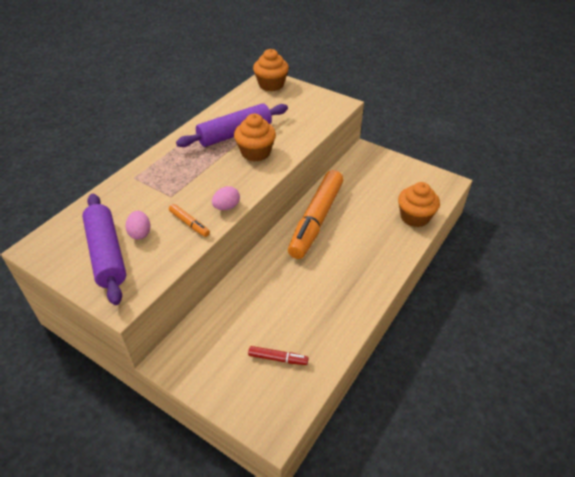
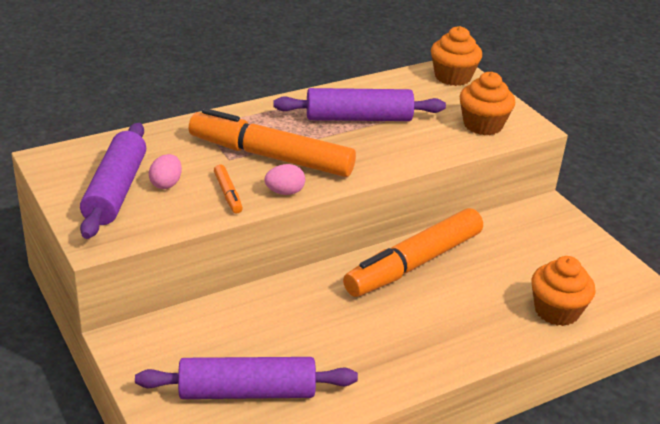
camera: 25 degrees right, 10 degrees down
orange cupcake [234,114,276,162] -> orange cupcake moved to [460,72,515,135]
red marker [248,346,309,365] -> purple rolling pin [135,357,358,399]
none -> orange marker [189,108,356,177]

